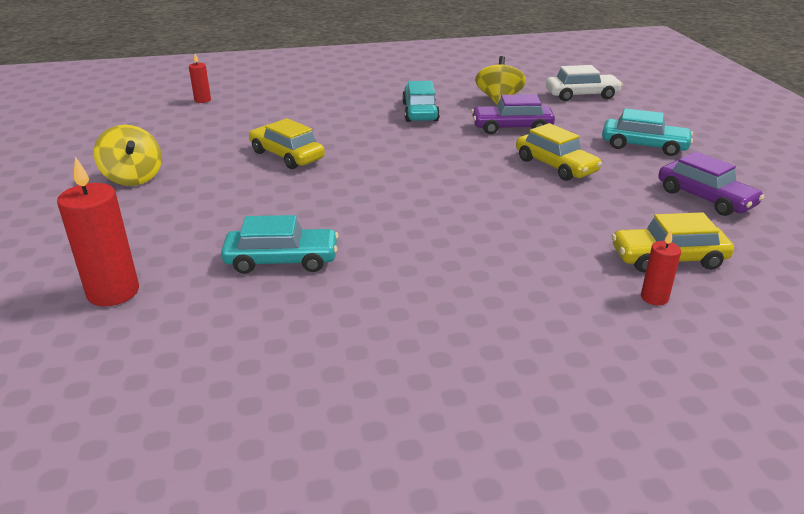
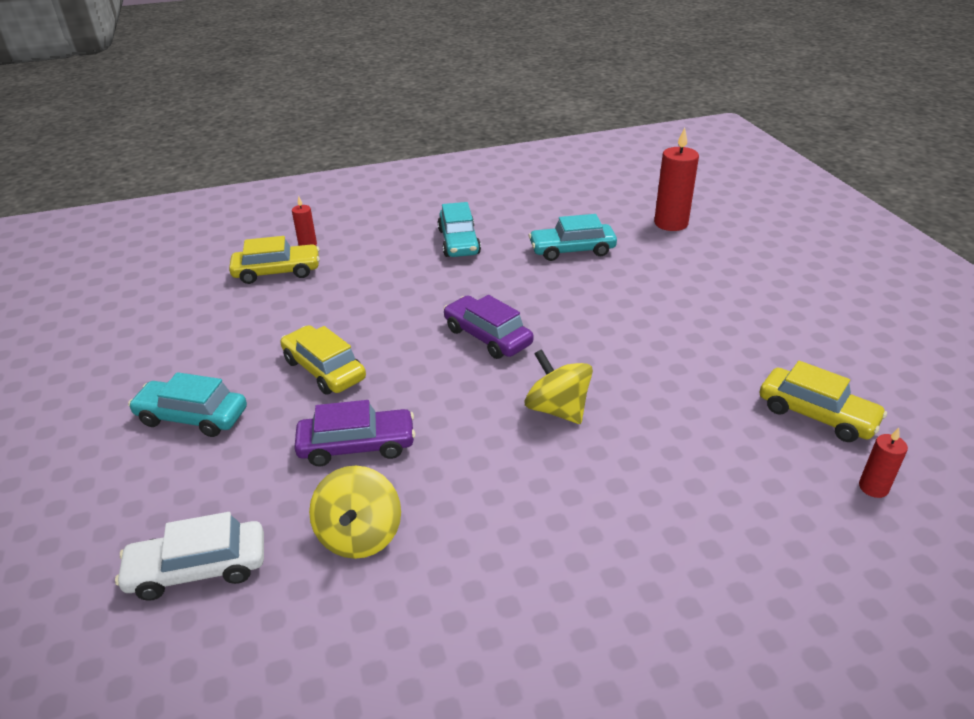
camera: 175 degrees right, 5 degrees up
yellow spinning top [94,125,162,186] -> yellow spinning top moved to [525,349,593,424]
yellow car [249,118,325,169] -> yellow car moved to [760,361,887,442]
turquoise car [402,81,440,122] -> turquoise car moved to [438,202,481,257]
purple car [658,151,764,216] -> purple car moved to [443,295,534,359]

